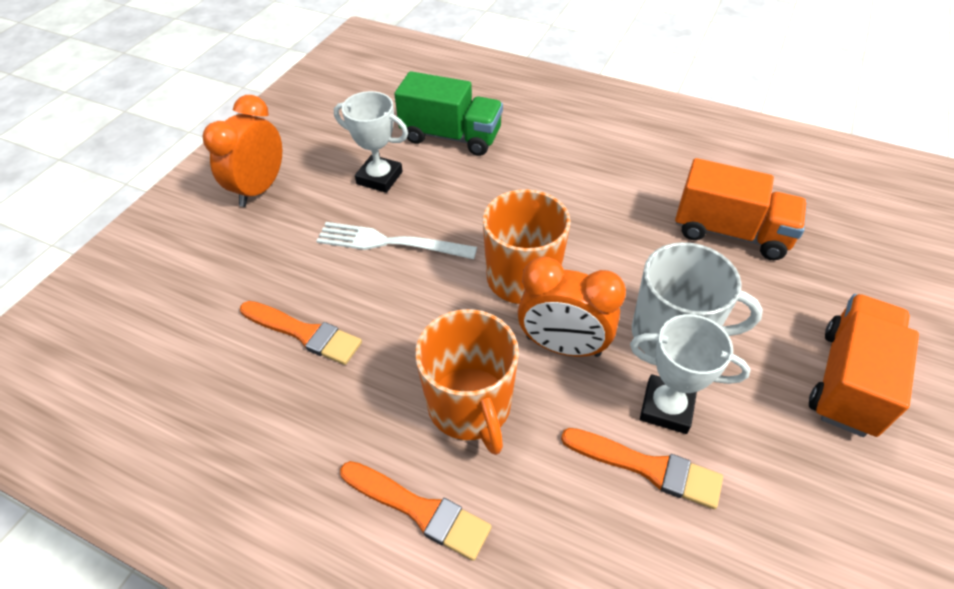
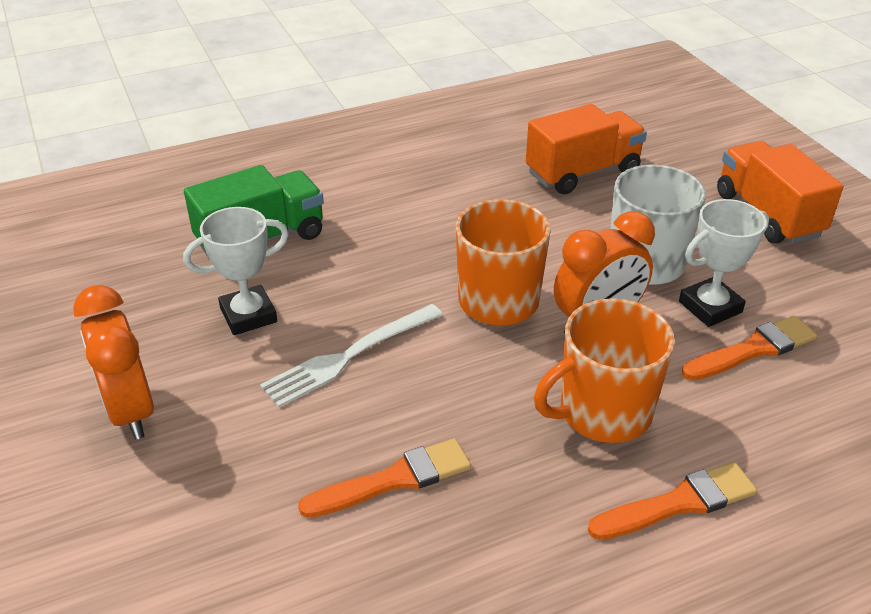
camera: 50 degrees left, 10 degrees down
orange mug [415,309,519,455] -> orange mug turned 135 degrees clockwise [534,298,675,443]

